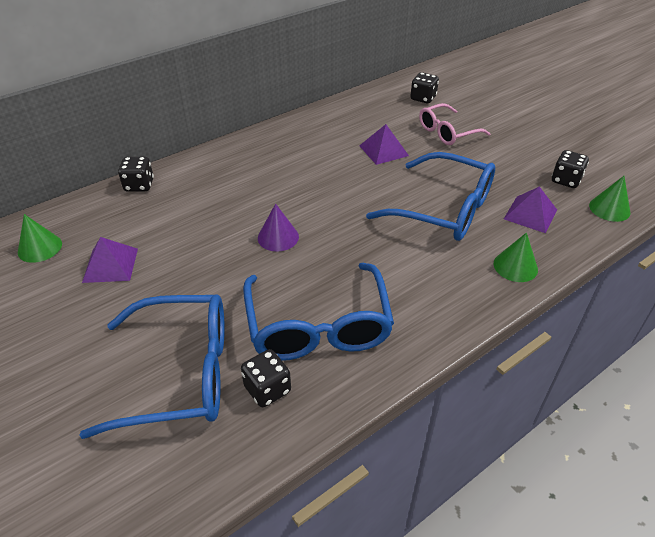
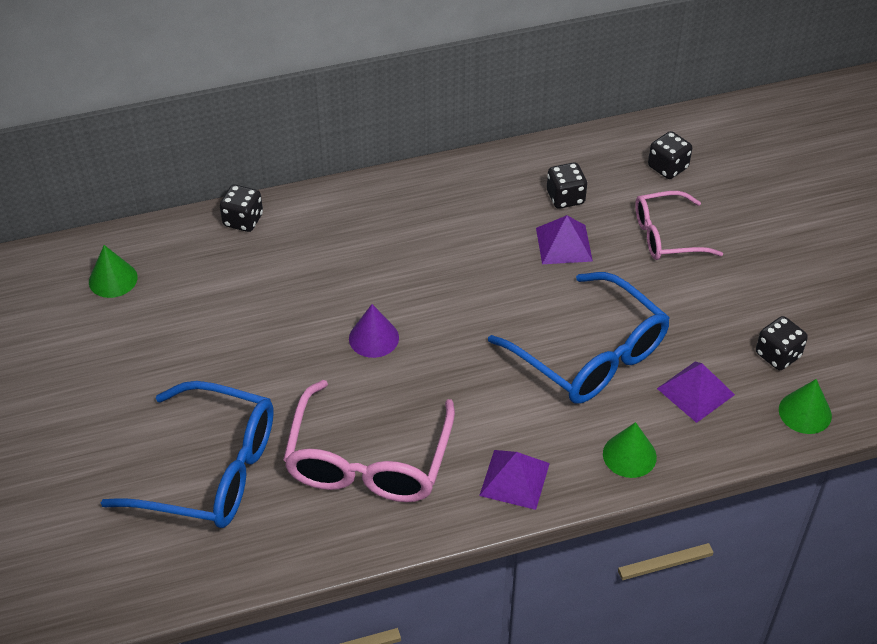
camera: 20 degrees right, 5 degrees up
purple pyramid [82,237,138,283] -> purple pyramid moved to [479,450,550,510]
black dice [241,349,291,407] -> black dice moved to [547,163,587,209]
blue glasses [243,263,394,361] -> pink glasses [283,380,455,502]

